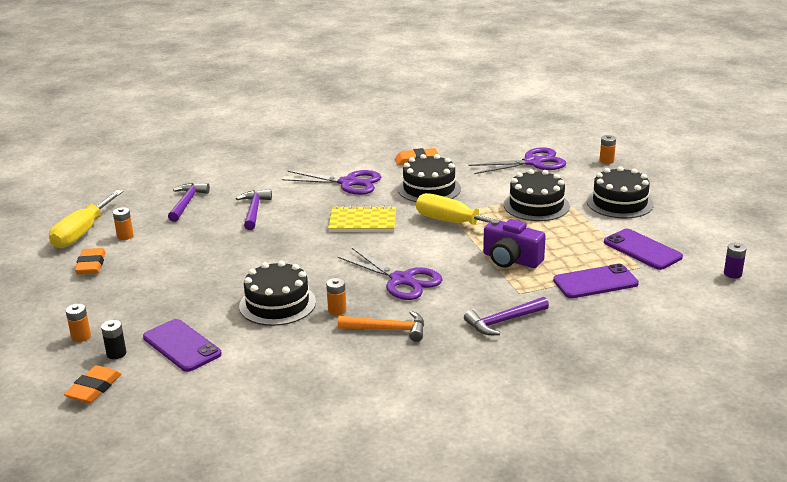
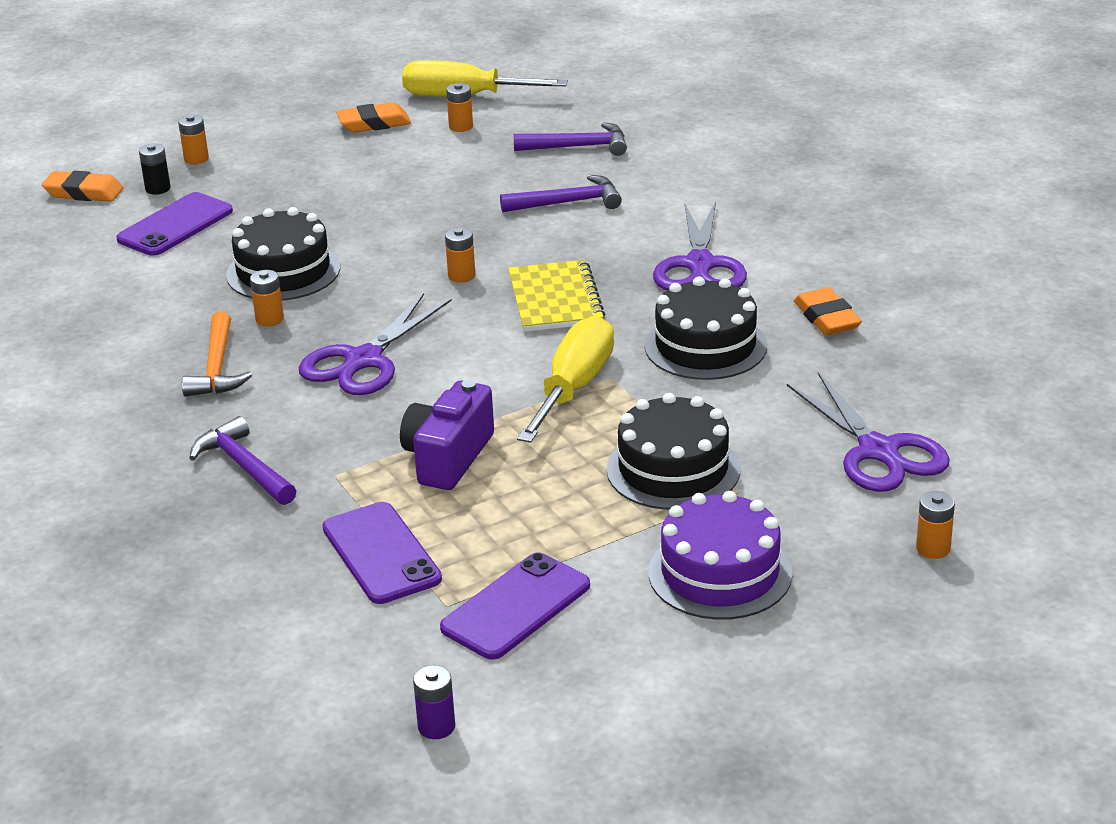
camera: 80 degrees right, 5 degrees up
black cake [587,166,654,218] -> purple cake [649,491,792,620]
none -> orange battery [445,227,475,283]

